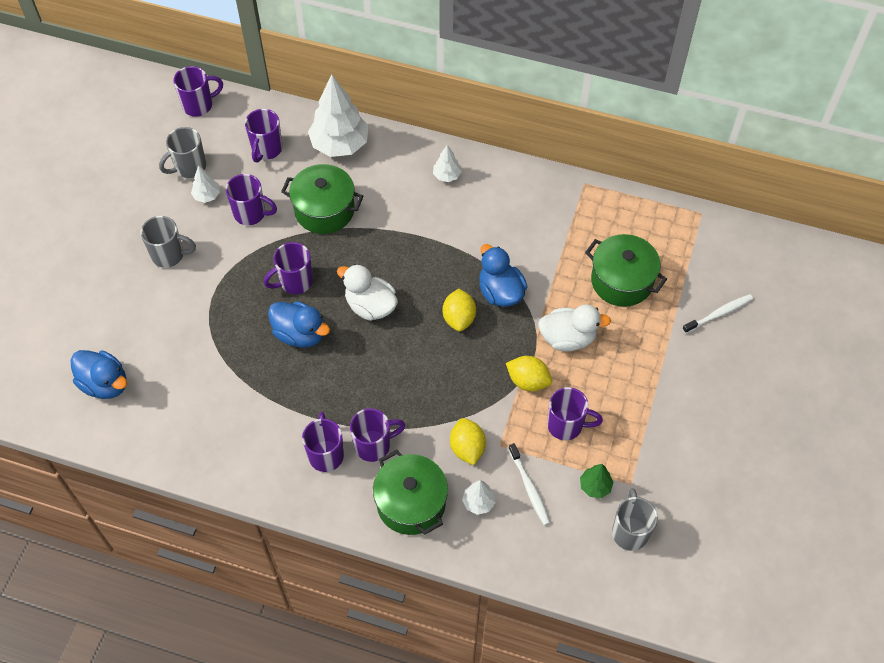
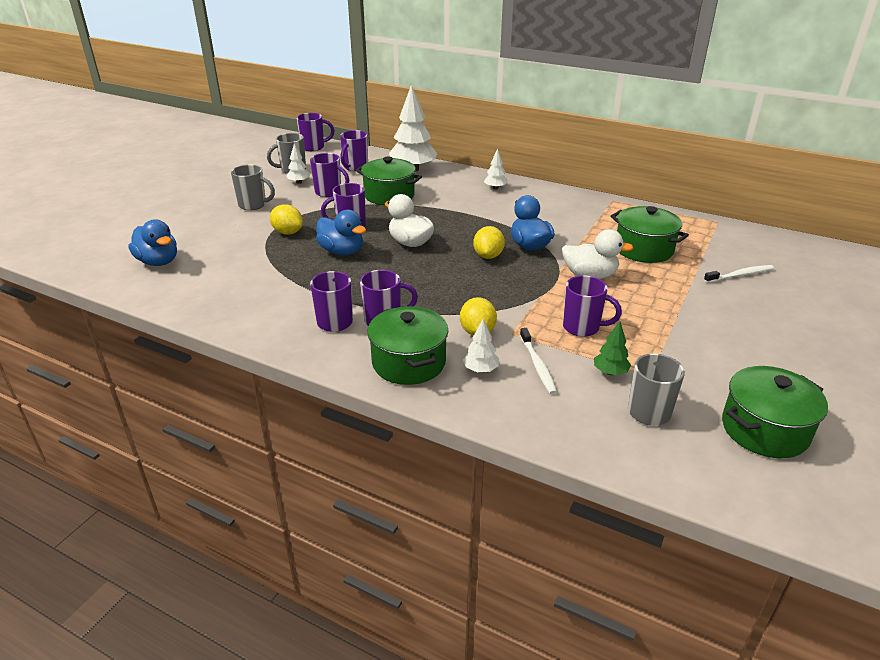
camera: 10 degrees right, 25 degrees down
yellow lemon [506,356,552,391] -> yellow lemon moved to [270,204,303,235]
none -> green pot [722,366,828,458]

